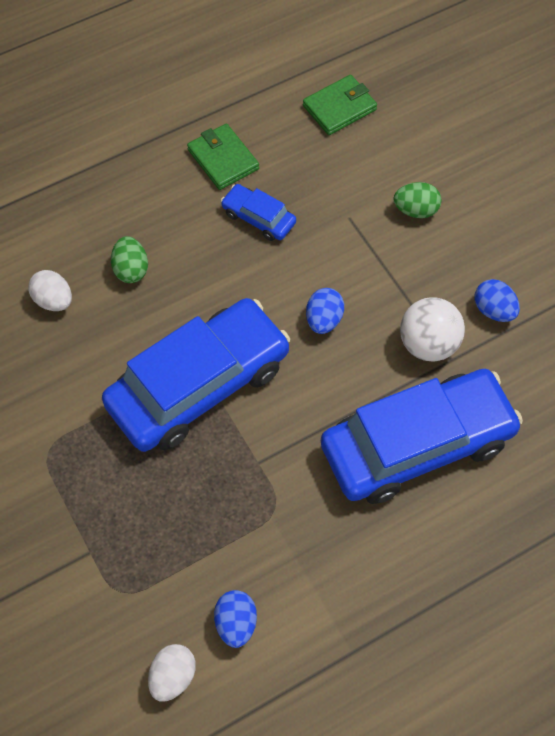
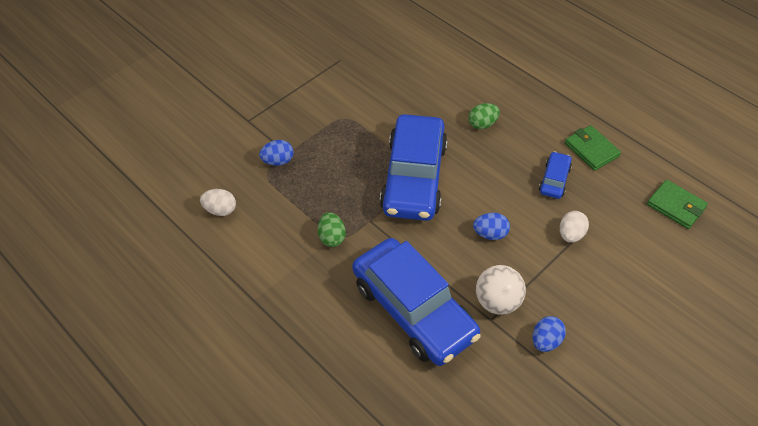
camera: 75 degrees right, 10 degrees down
white egg [28,270,72,311] -> white egg moved to [560,211,589,243]
blue car [102,298,290,452] -> blue car turned 60 degrees clockwise [380,114,448,221]
green wallet [187,124,259,190] -> green wallet turned 75 degrees counterclockwise [565,125,621,171]
blue egg [214,590,257,648] -> blue egg moved to [259,140,294,166]
green egg [394,182,441,218] -> green egg moved to [318,212,346,247]

